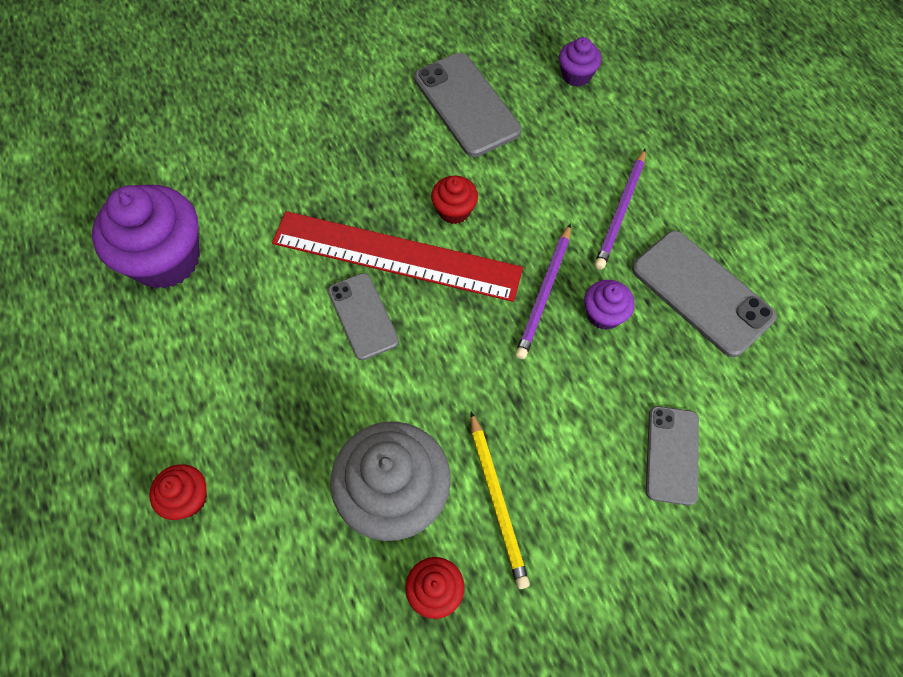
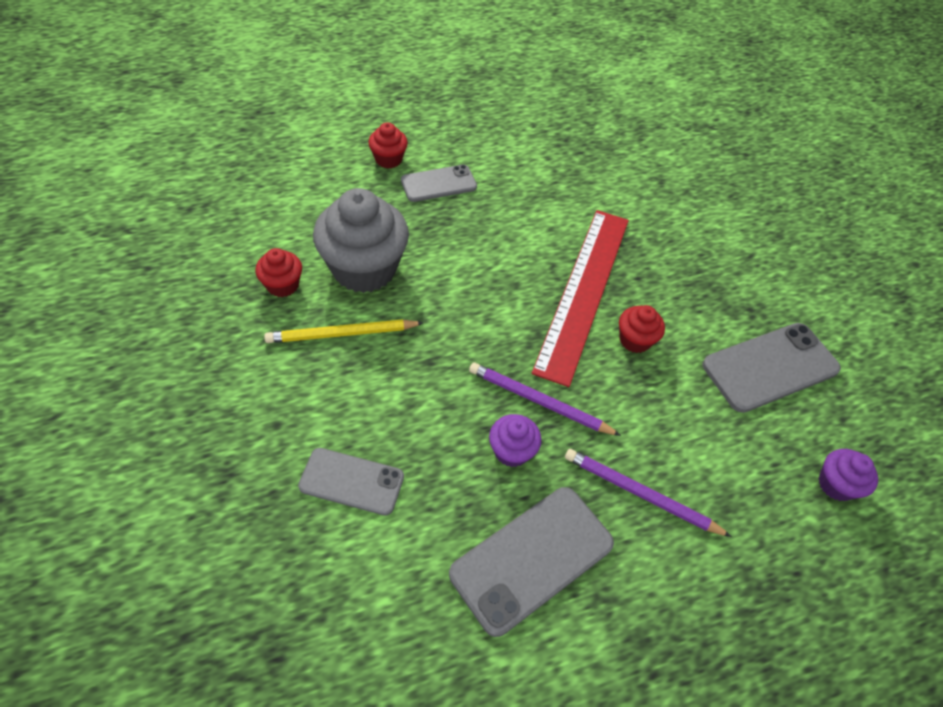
camera: 90 degrees right, 10 degrees down
purple cupcake [92,185,200,289] -> none
grey phone [328,273,399,360] -> grey phone moved to [401,165,477,202]

